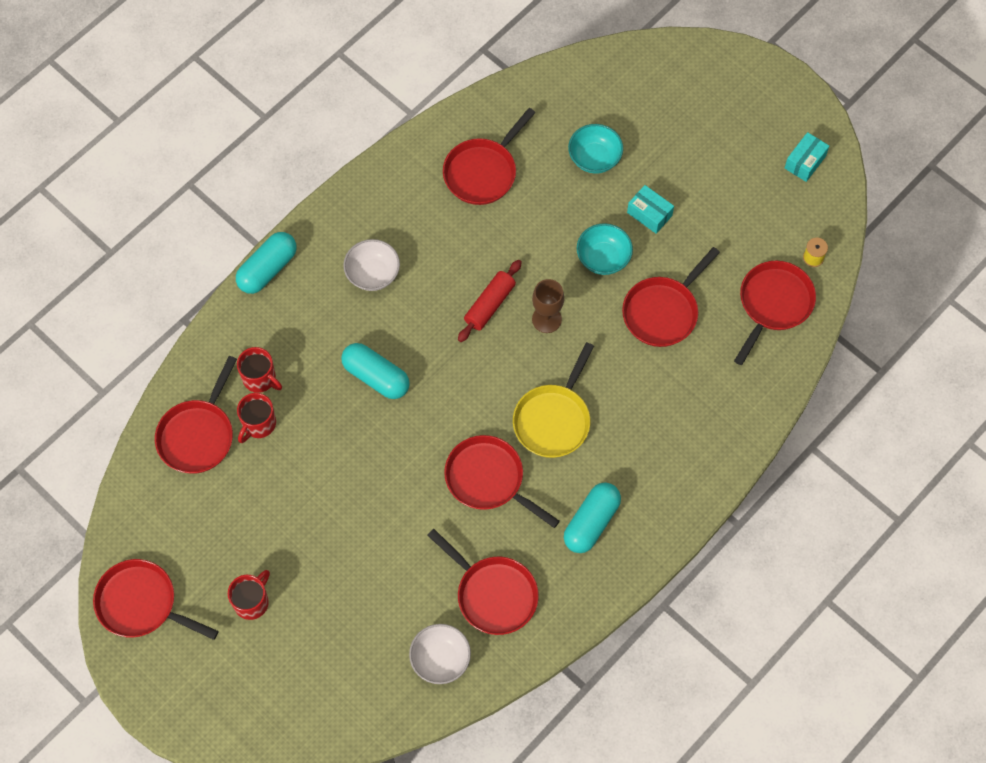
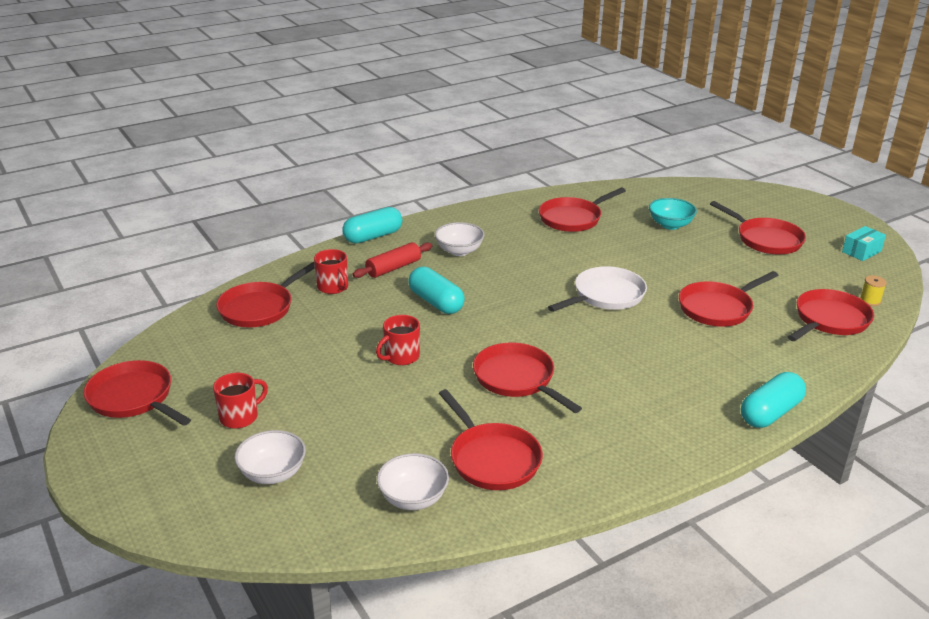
camera: 15 degrees right, 35 degrees down
red mug [237,393,276,443] -> red mug moved to [376,315,420,365]
red rolling pin [458,260,522,342] -> red rolling pin moved to [352,242,432,278]
yellow pan [513,342,594,458] -> none
brown goblet [532,279,564,333] -> white pan [548,266,647,312]
turquoise capsule [564,482,621,553] -> turquoise capsule moved to [741,372,806,428]
turquoise bowl [577,223,633,275] -> none
turquoise box [627,185,674,234] -> none
none -> white bowl [234,430,306,484]
none -> red pan [710,201,806,255]

